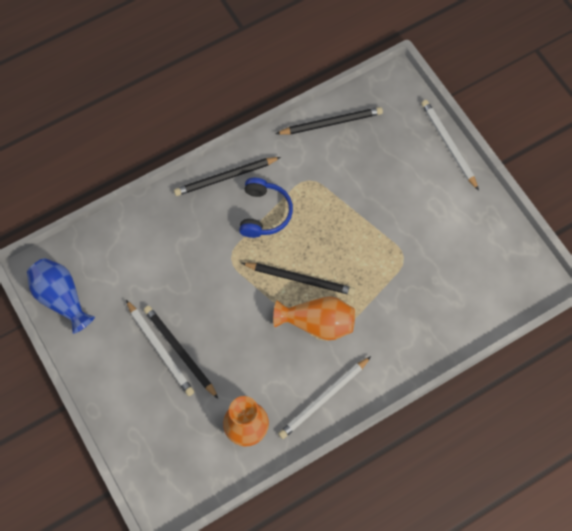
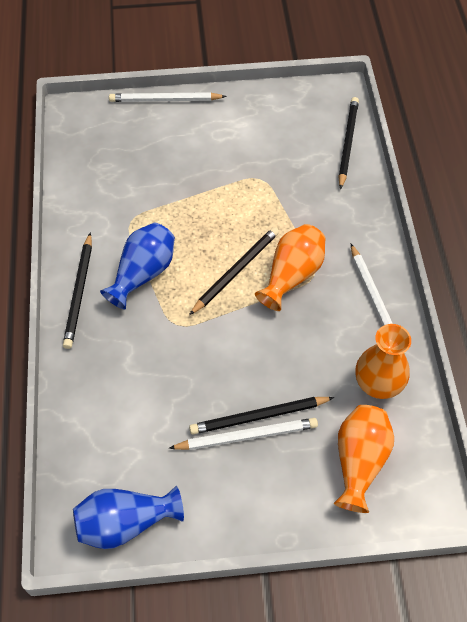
camera: 65 degrees left, 10 degrees down
blue headphones [239,178,293,238] -> blue vase [100,223,175,309]
black pencil [276,107,383,135] -> black pencil moved to [338,97,359,190]
none -> orange vase [334,405,394,513]

